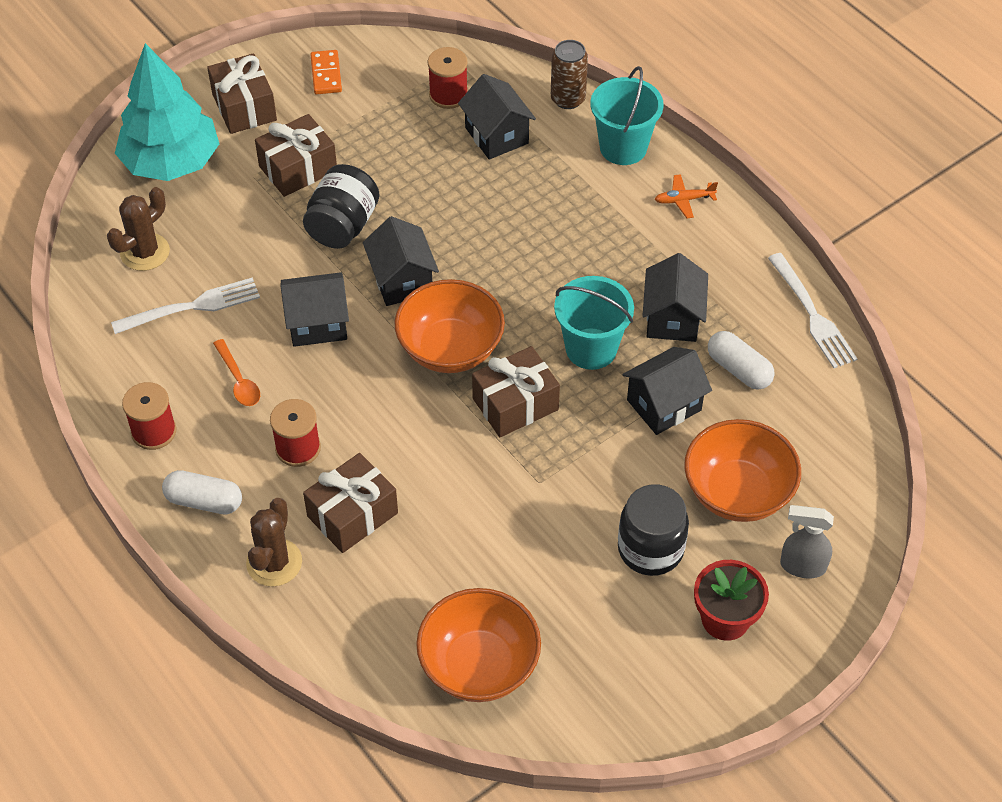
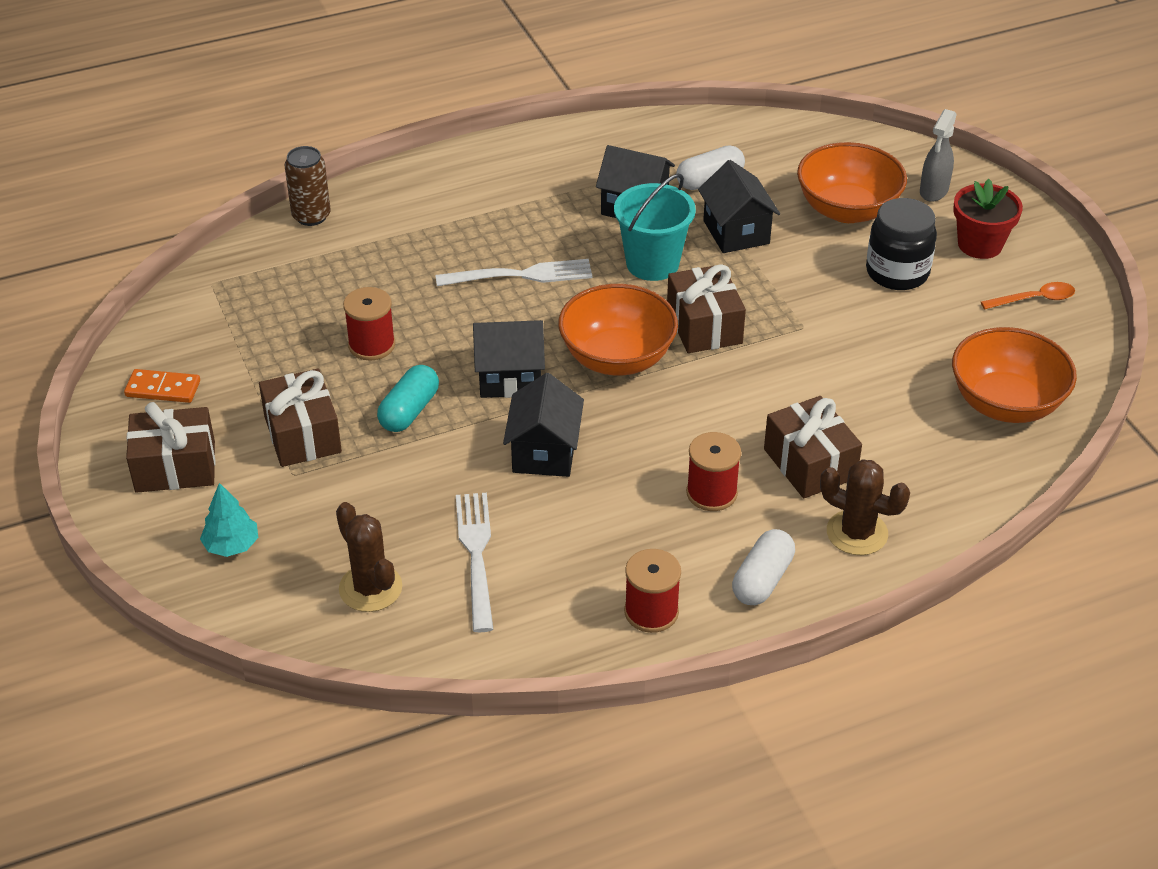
camera: 75 degrees left, 10 degrees down
turquoise tree [115,43,219,181] -> turquoise tree [200,483,258,557], size x0.43
orange spoon [213,339,260,406] -> orange spoon moved to [981,282,1075,309]
black jar [303,164,379,249] -> turquoise capsule [377,365,439,432]
red spool [428,47,468,109] -> red spool moved to [343,287,395,361]
black house [458,74,536,160] -> none
turquoise bucket [590,66,664,165] -> none
orange plane [655,174,718,218] -> none
white fork [768,253,857,368] -> white fork moved to [435,259,593,286]

